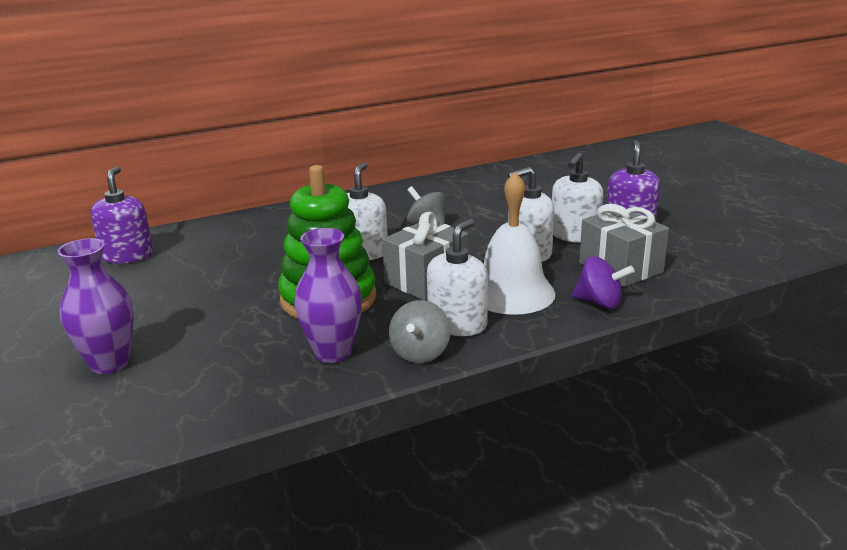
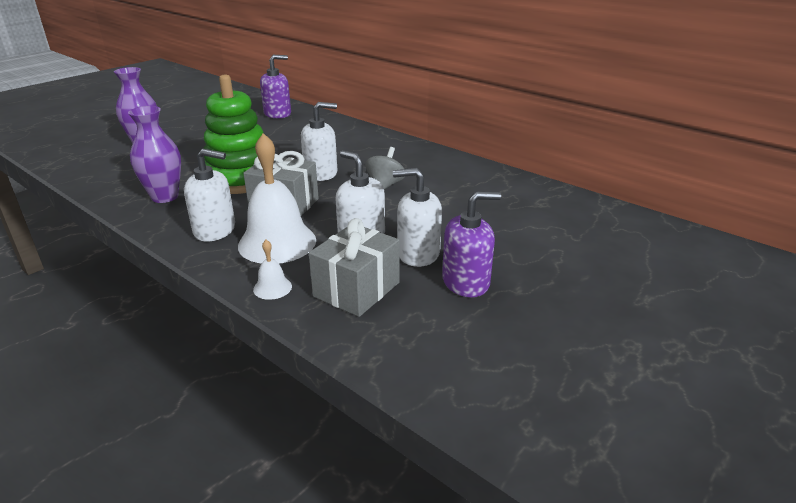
camera: 65 degrees right, 5 degrees up
grey spinning top [389,300,450,363] -> none
purple spinning top [572,256,635,309] -> white bell [253,240,292,300]

